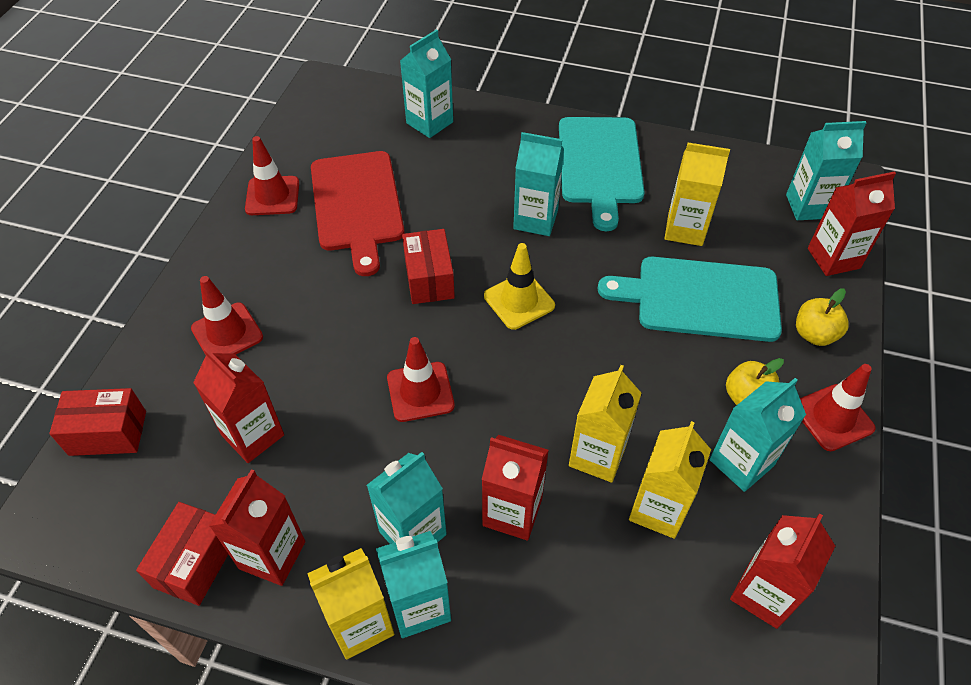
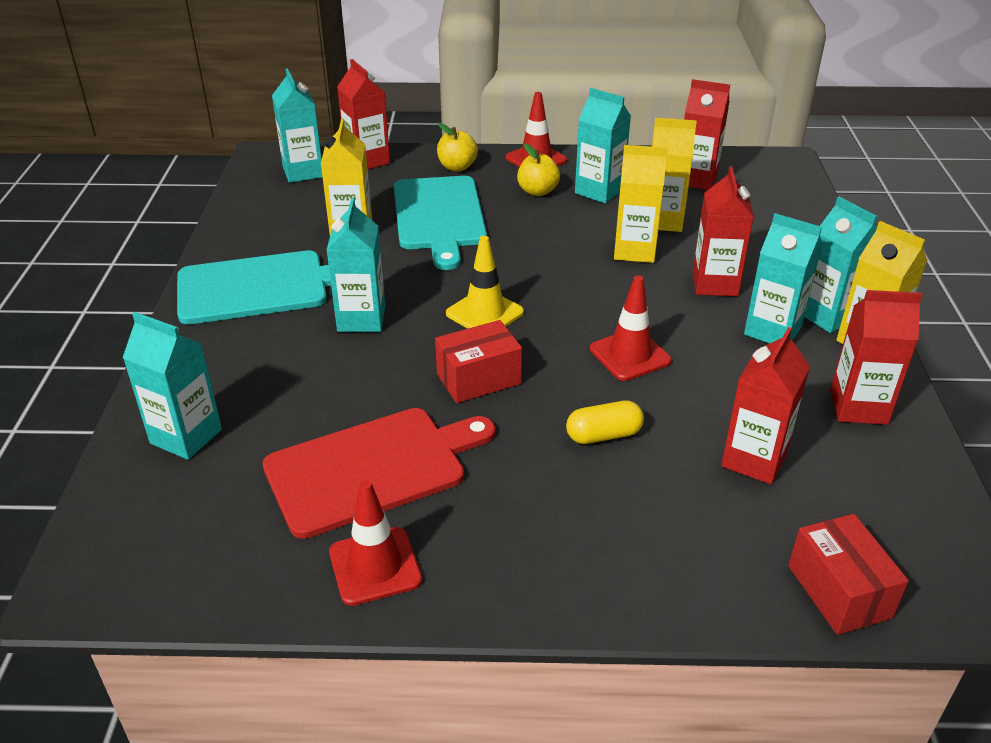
camera: 105 degrees left, 15 degrees down
red box [136,502,228,606] -> none
red traffic cone [191,276,263,355] -> none
none -> yellow capsule [566,400,644,444]

